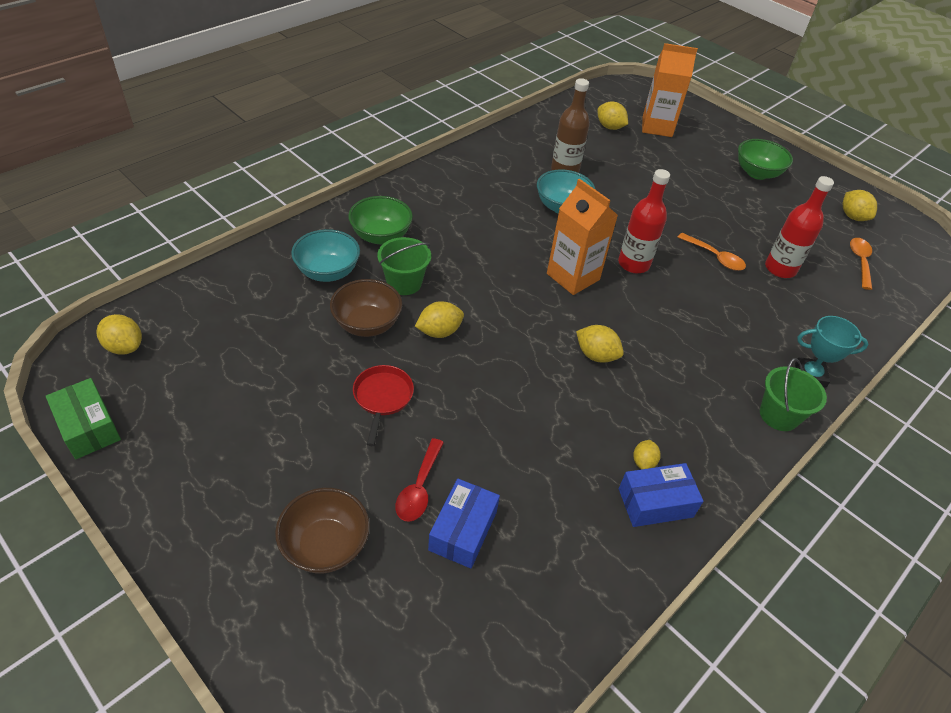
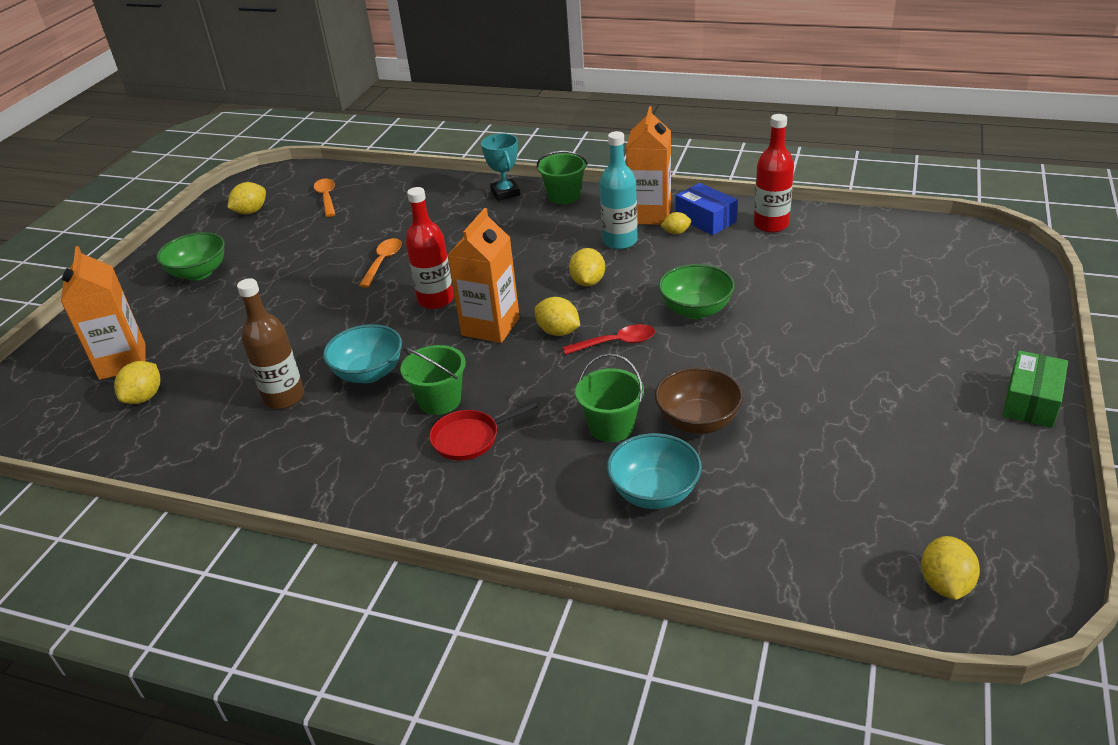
camera: 110 degrees left, 10 degrees down
green box [46,378,121,459] -> green box moved to [1002,350,1068,428]
brown bowl [275,488,370,573] -> none
green bowl [348,196,413,244] -> green bowl moved to [658,264,735,319]
red pan [353,365,414,446] -> red pan moved to [429,402,538,461]
red spoon [396,438,444,522] -> red spoon moved to [563,324,655,355]
yellow lemon [415,301,464,338] -> yellow lemon moved to [535,297,580,336]
blue box [428,479,500,568] -> none
red bottle [765,176,834,278] -> red bottle moved to [754,114,794,233]
orange spoon [850,238,872,290] -> orange spoon turned 90 degrees clockwise [314,179,336,217]
none -> green bucket [400,345,466,415]
none -> turquoise bottle [600,131,638,249]
none -> orange carton [626,106,671,225]

